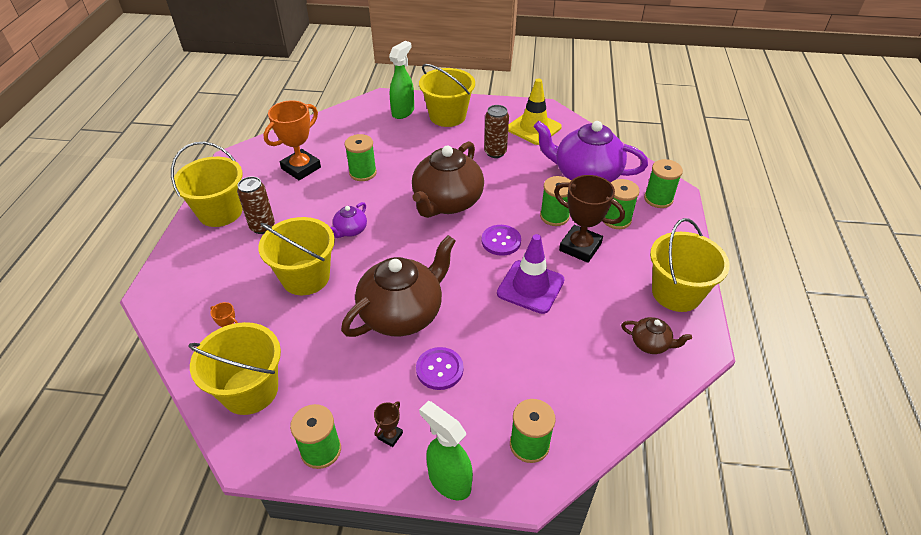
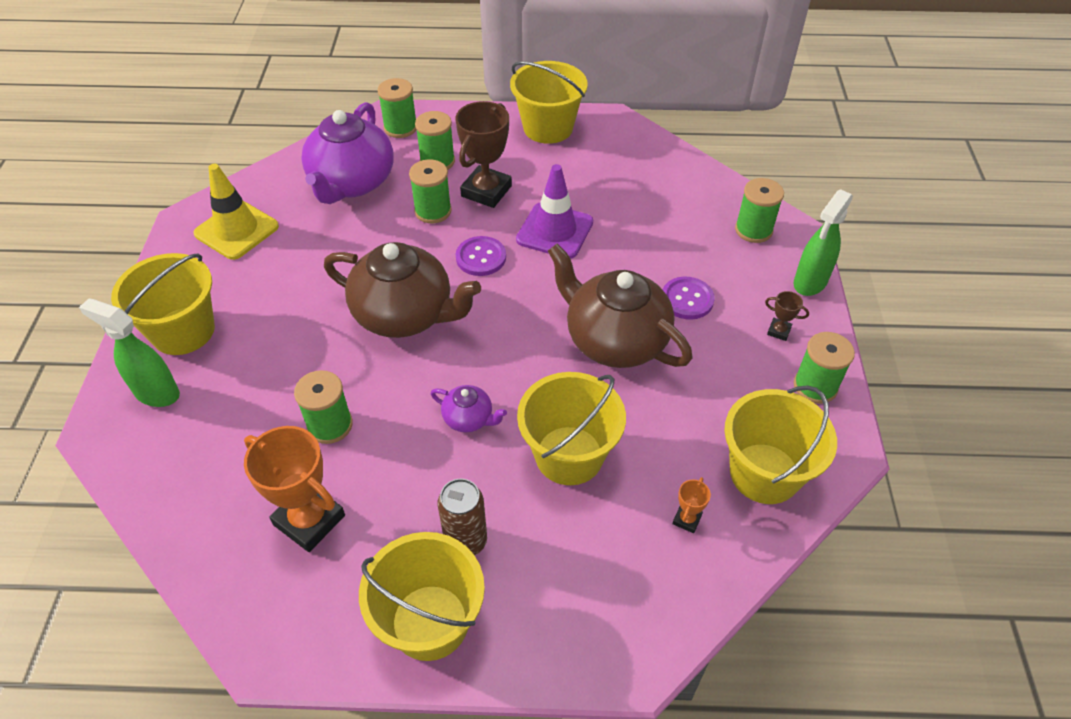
camera: 95 degrees left, 5 degrees up
brown can [484,105,509,158] -> none
brown teapot [621,317,692,354] -> none

